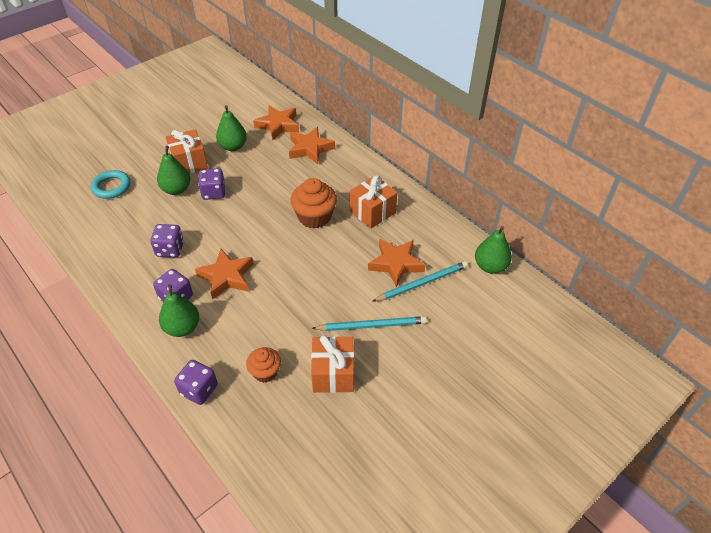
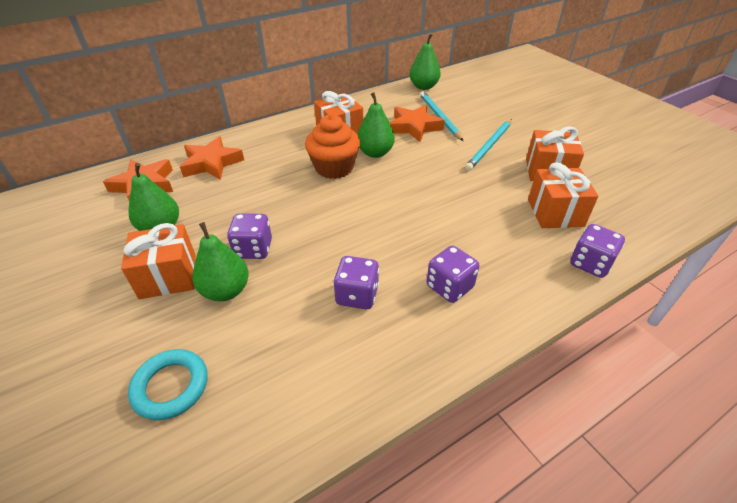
camera: 80 degrees left, 5 degrees down
green pear [159,284,199,337] -> green pear moved to [357,92,395,158]
orange star [195,249,254,300] -> none
orange cupcake [246,347,281,383] -> orange gift [528,162,598,228]
turquoise pencil [312,316,427,331] -> turquoise pencil turned 150 degrees counterclockwise [465,119,512,171]

